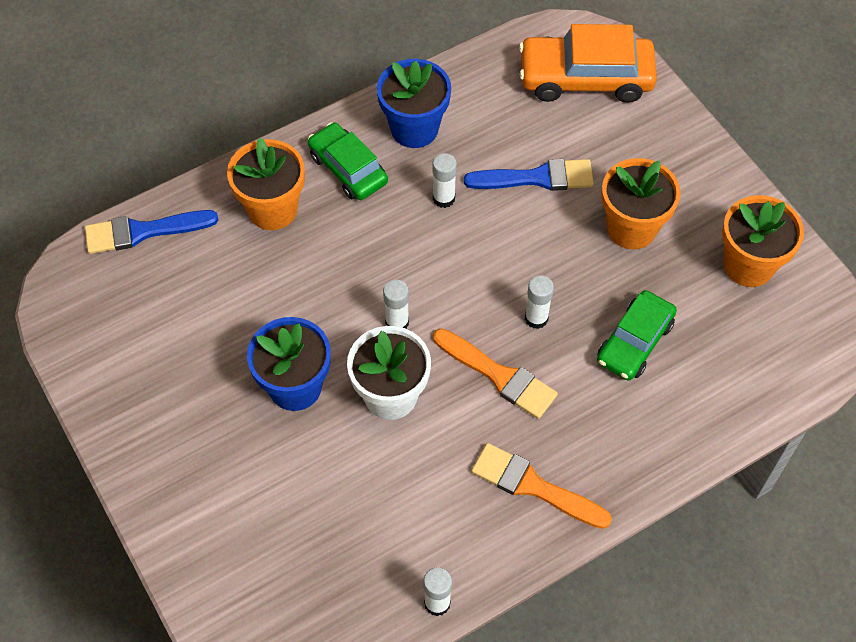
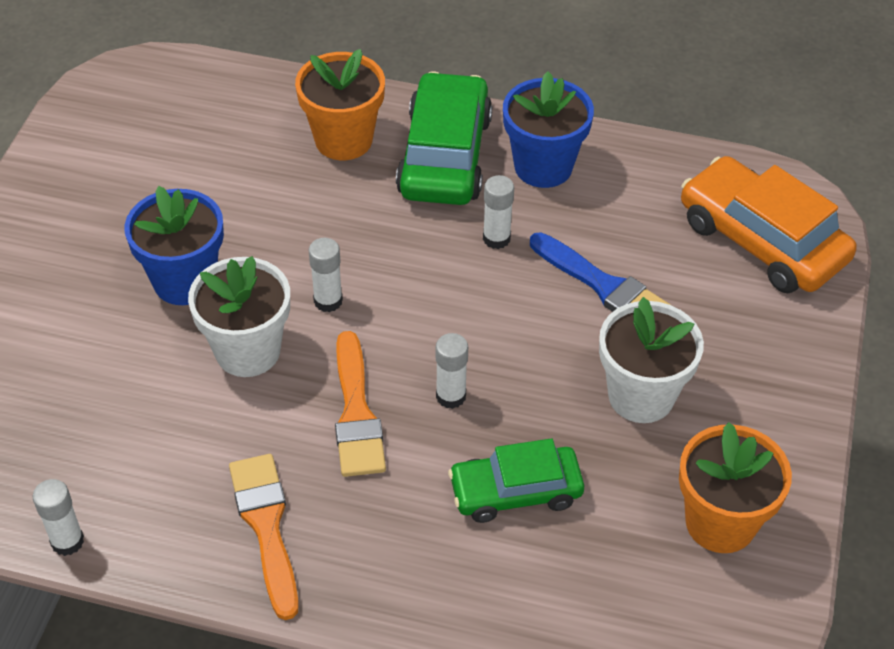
camera: 45 degrees right, 10 degrees down
blue brush [85,210,218,254] -> none
green car [308,122,388,200] -> green car [396,71,492,205], size x1.54
orange flower pot [601,158,681,249] -> white flower pot [599,297,704,423]

